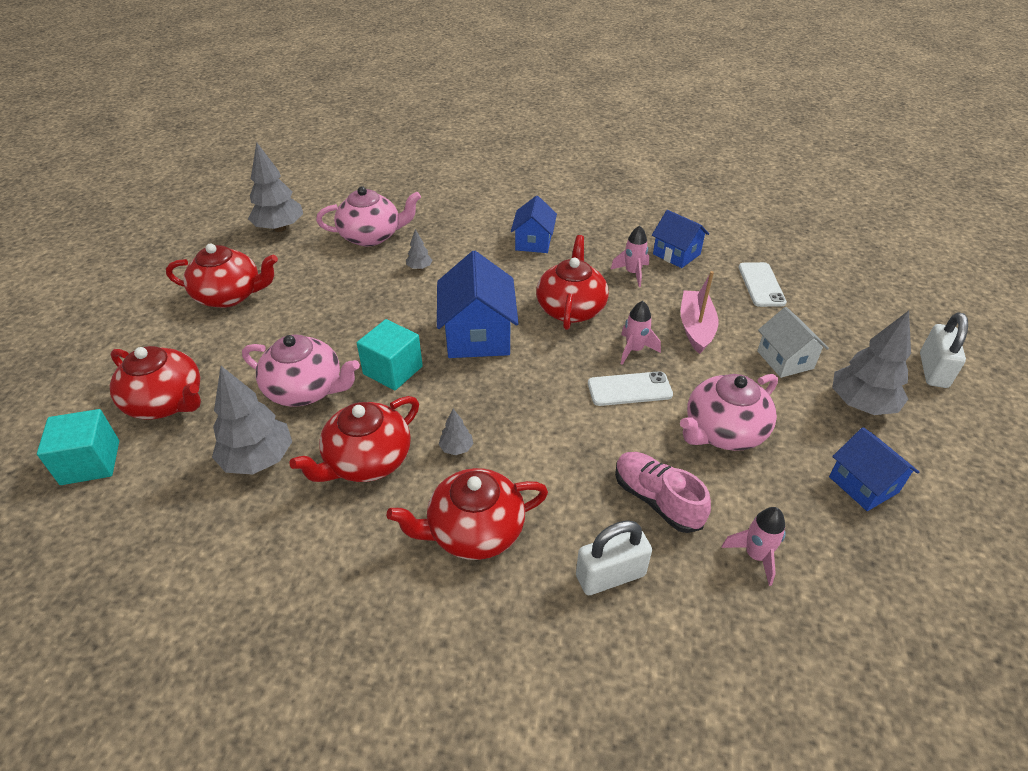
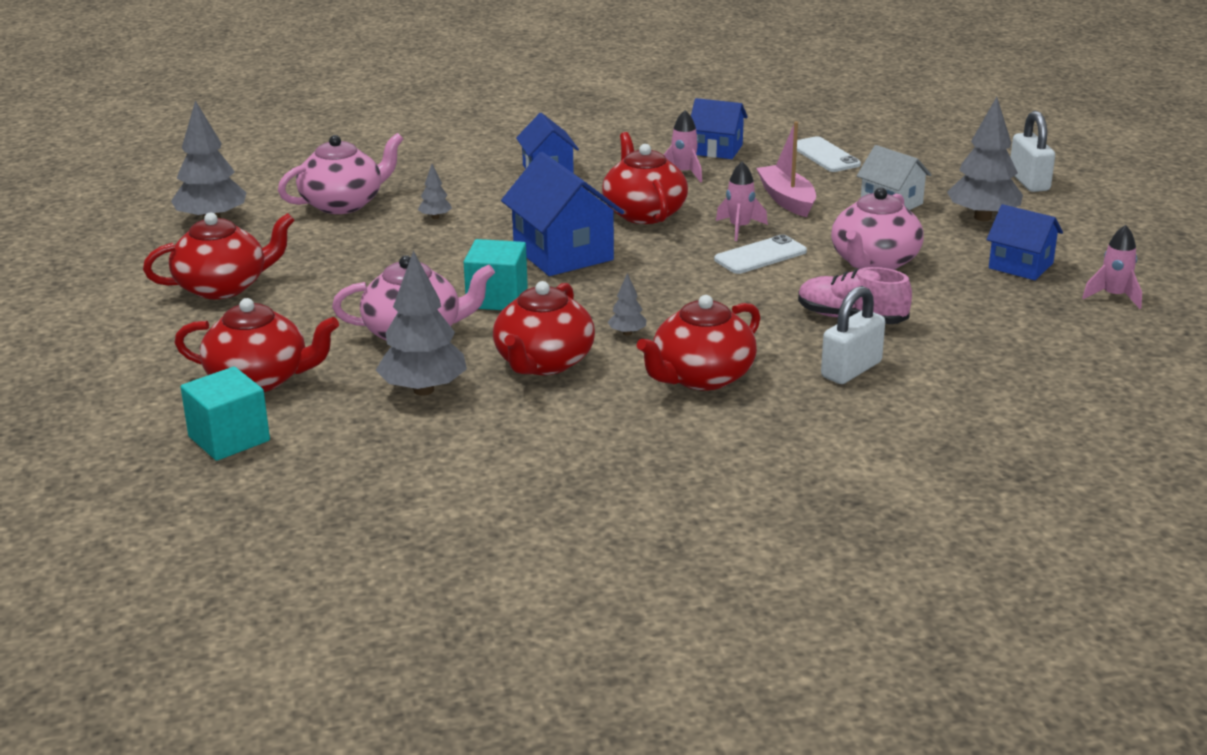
camera: 25 degrees left, 15 degrees down
pink rocket [722,507,785,586] -> pink rocket moved to [1082,225,1142,309]

